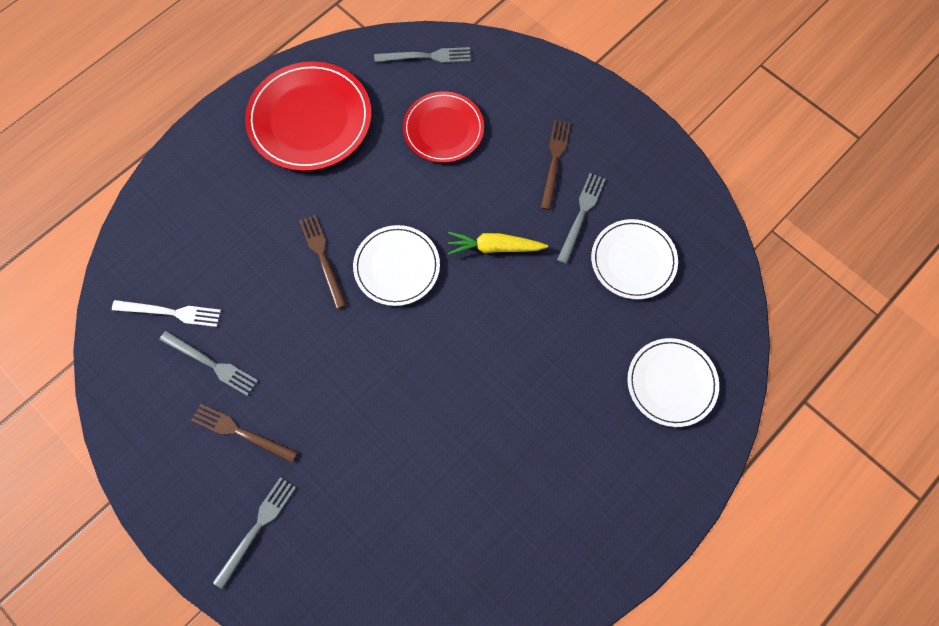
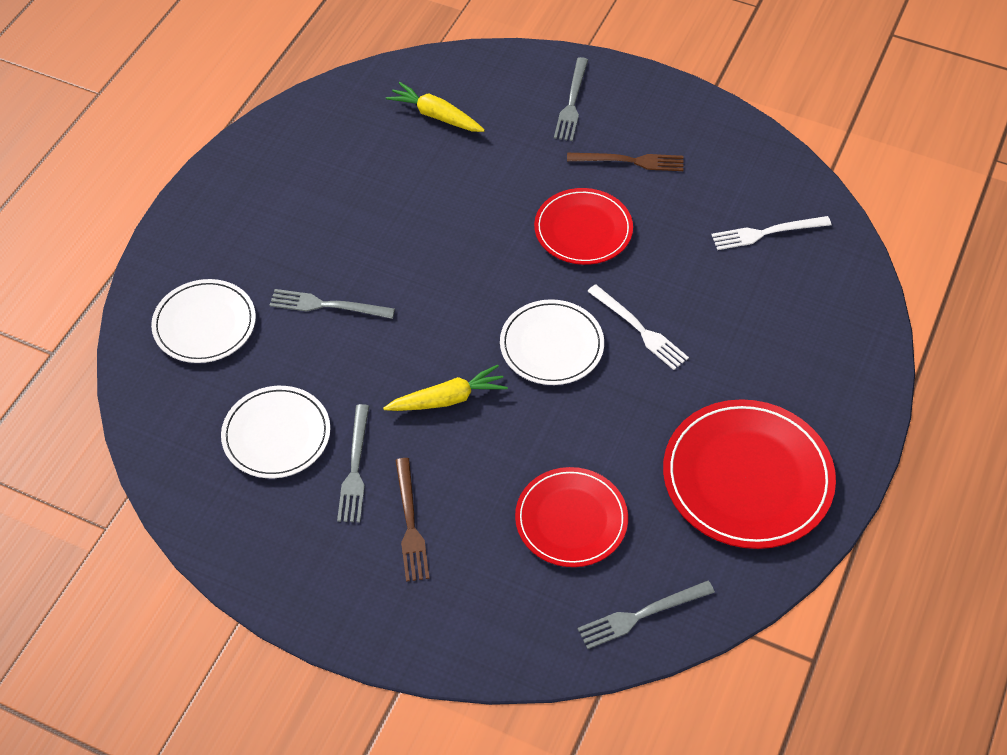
camera: 160 degrees right, 15 degrees down
grey fork [160,331,258,396] -> grey fork moved to [270,289,395,319]
brown fork [299,215,347,309] -> white fork [587,284,689,370]
none -> yellow carrot [386,82,485,132]
none -> red plate [534,188,633,265]

